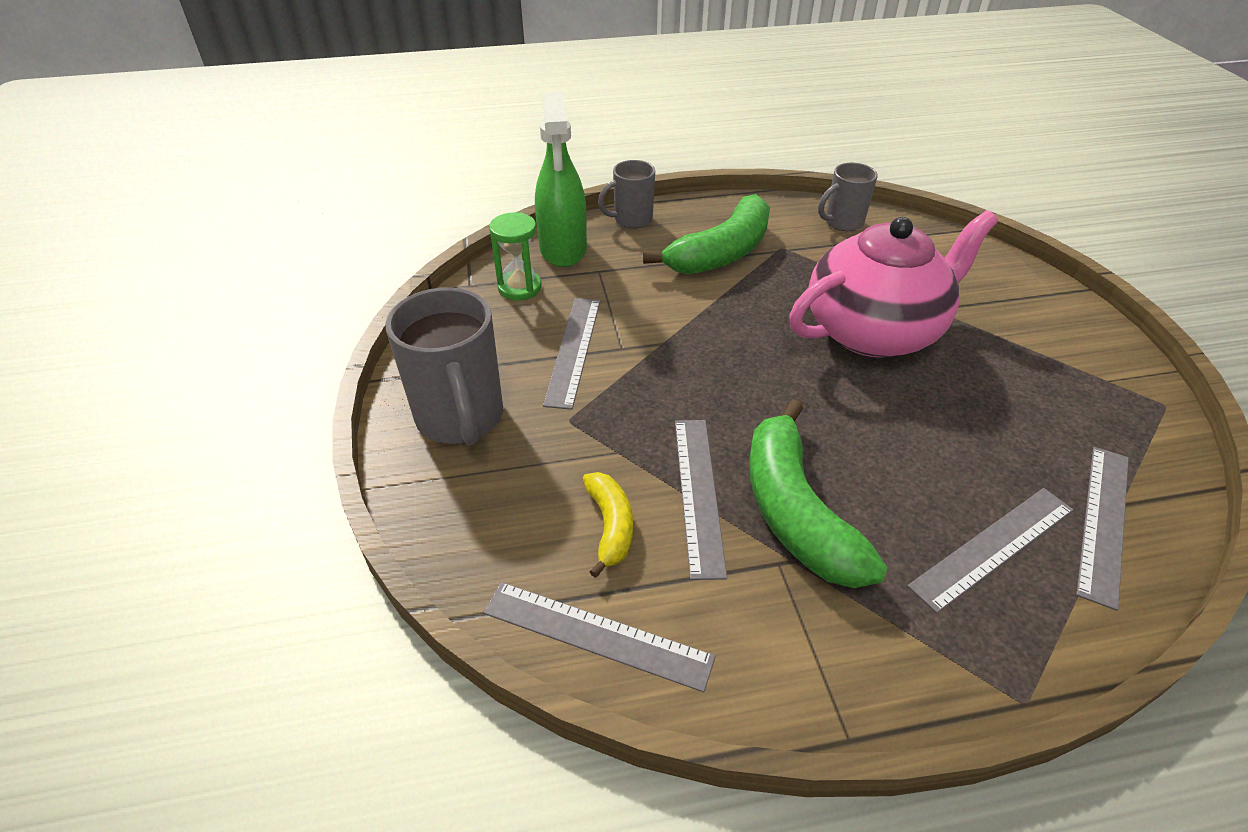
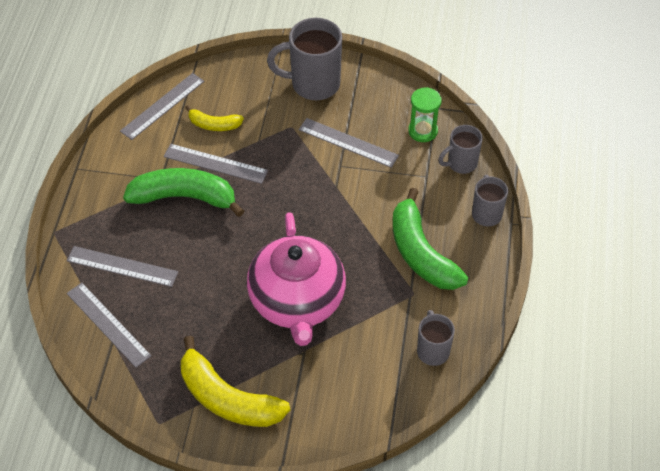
camera: 110 degrees right, 10 degrees up
green spray bottle [535,92,587,267] -> grey mug [438,125,483,174]
grey ruler [907,488,1074,613] -> grey ruler turned 60 degrees counterclockwise [67,246,178,287]
none -> yellow banana [181,336,290,427]

